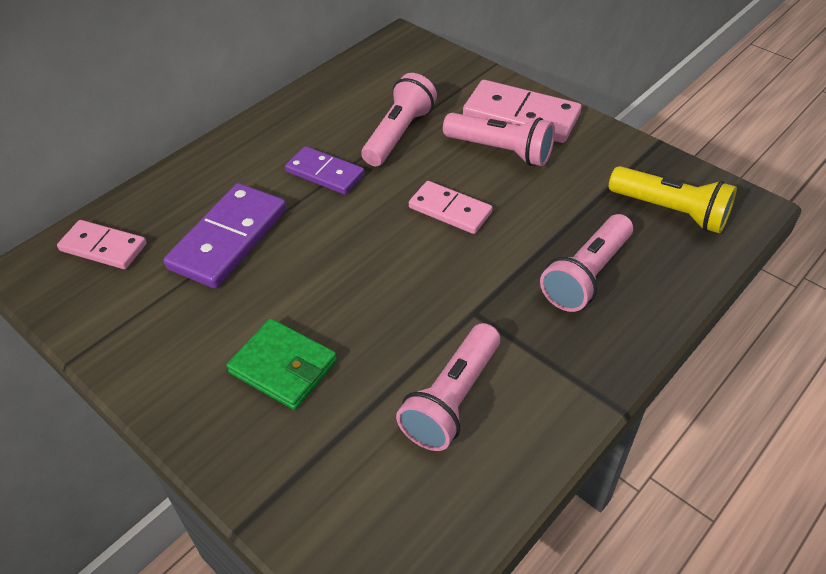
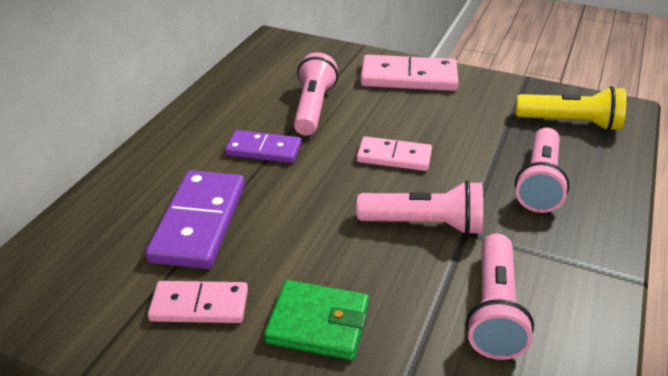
camera: 20 degrees left, 10 degrees down
pink domino [57,220,147,269] -> pink domino moved to [148,281,248,323]
pink flashlight [443,113,555,166] -> pink flashlight moved to [357,181,483,235]

